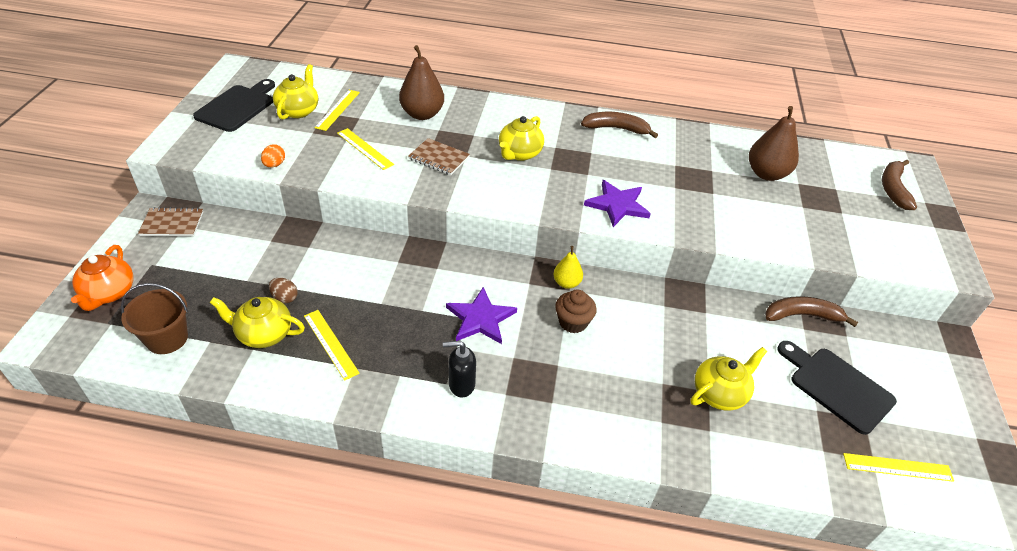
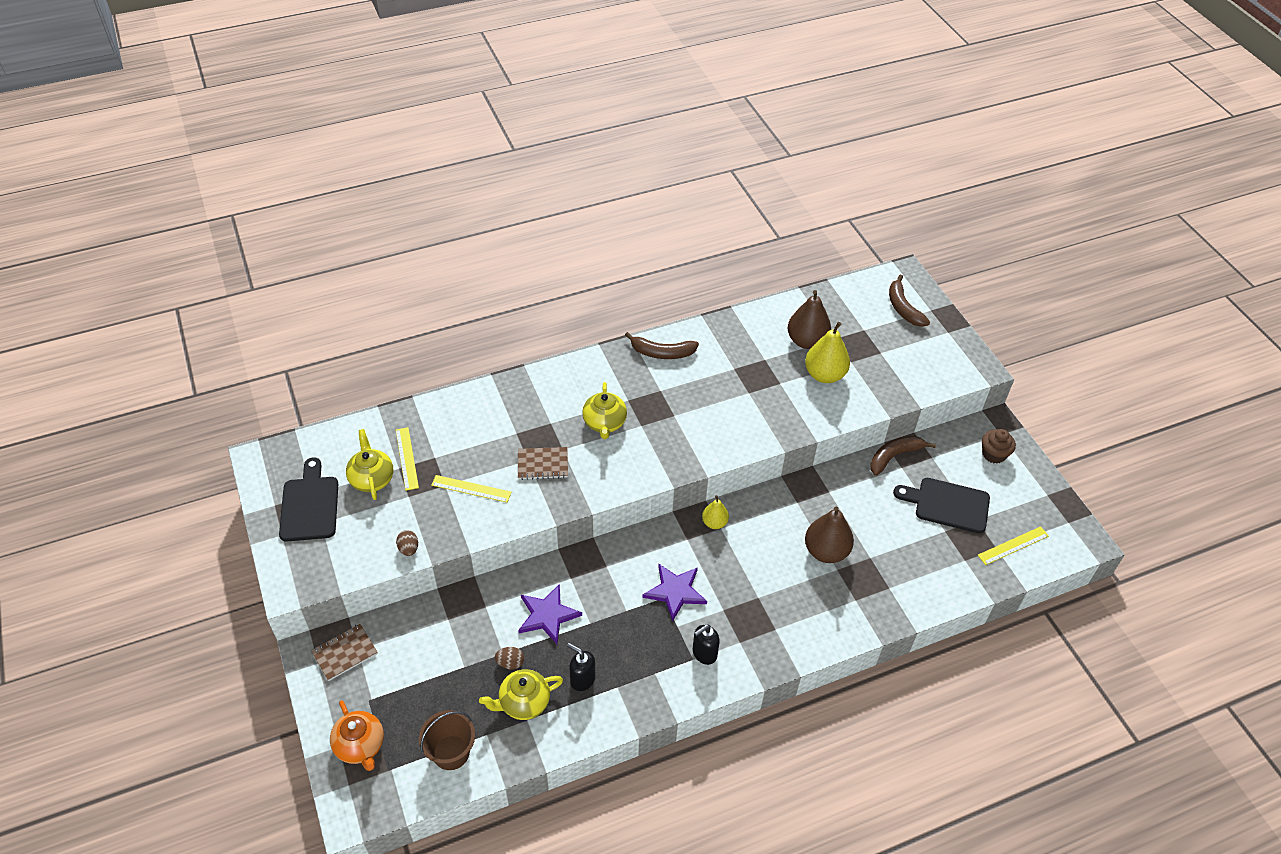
camera: 30 degrees left, 5 degrees up
orange egg [261,144,285,168] -> brown egg [396,530,418,556]
yellow ruler [304,310,360,381] -> black soap dispenser [567,643,595,691]
brown pear [399,45,444,120] -> brown pear moved to [805,507,854,563]
brown cupcake [555,289,597,333] -> brown cupcake moved to [982,429,1016,464]
brown banana [581,112,658,138] -> brown banana turned 150 degrees counterclockwise [625,332,699,359]
purple star [584,180,651,227] -> purple star moved to [518,584,582,644]
yellow teapot [691,347,767,410] -> none
none -> yellow pear [805,322,850,383]

